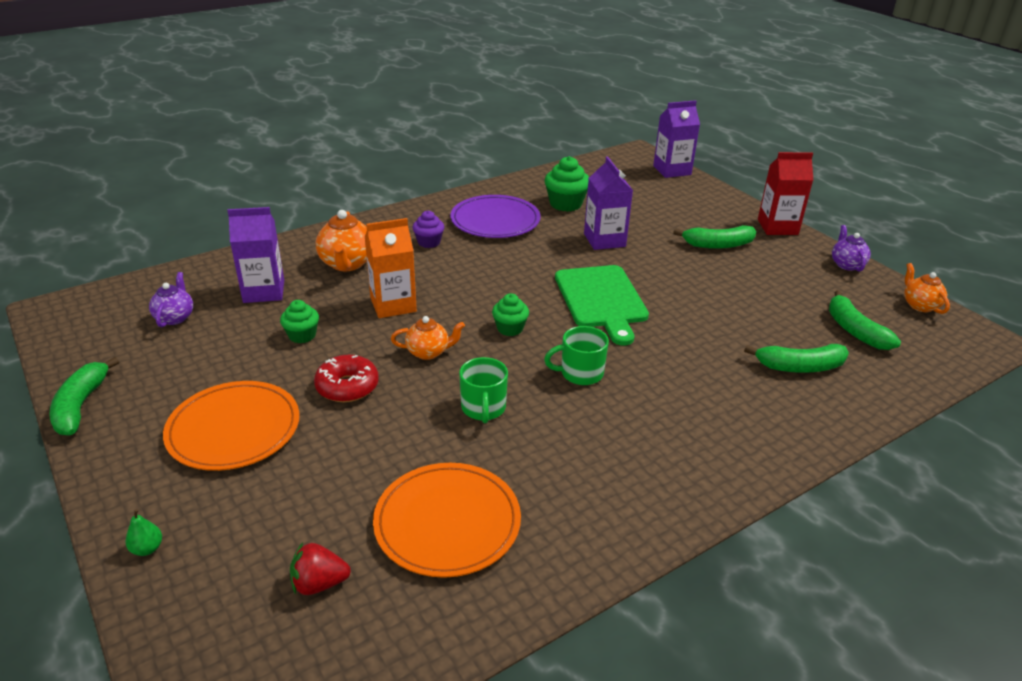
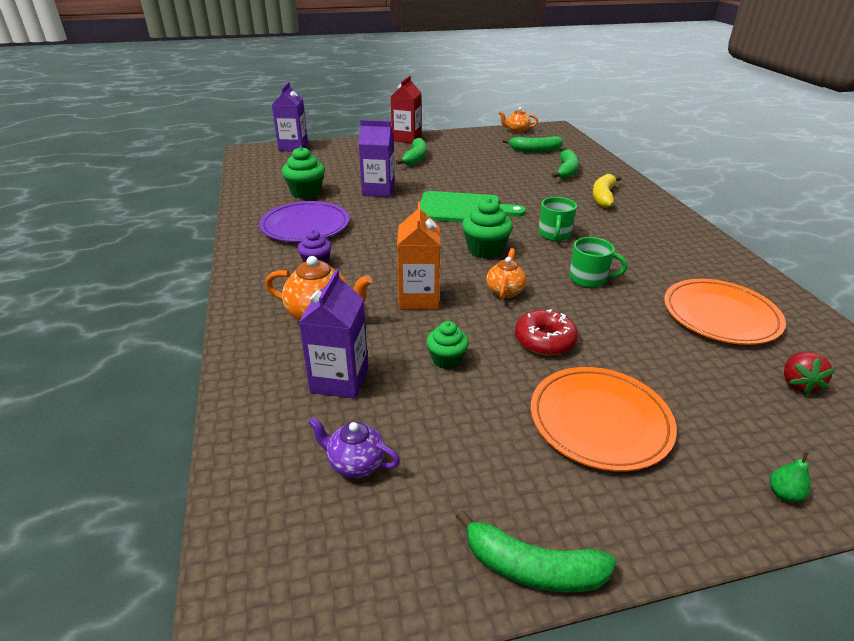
camera: 70 degrees left, 0 degrees up
green cupcake [492,293,529,336] -> green cupcake [462,198,513,259], size x1.57
purple teapot [832,225,871,272] -> none
none -> yellow banana [592,174,622,208]

